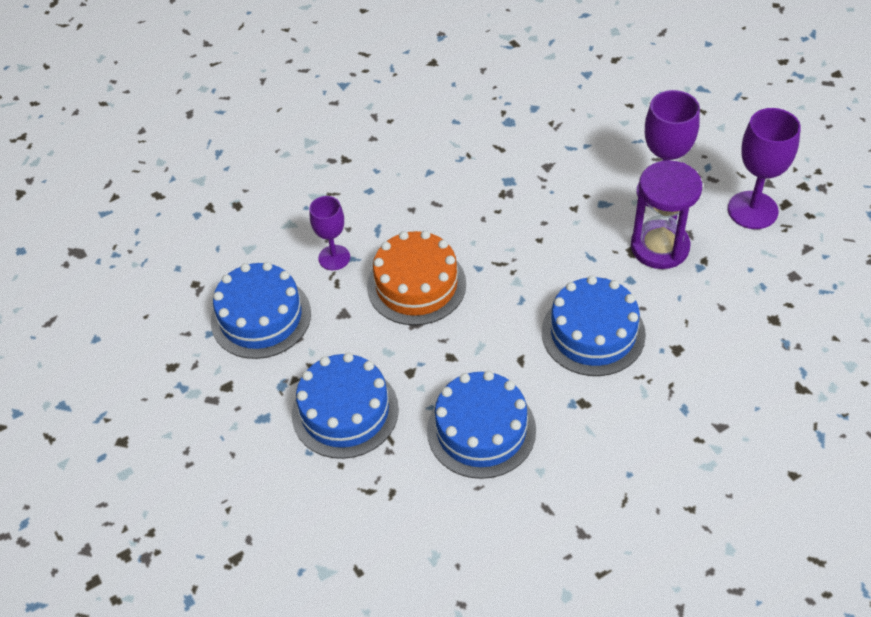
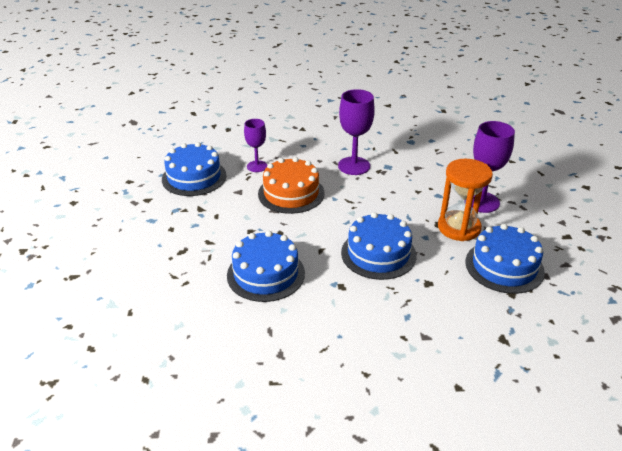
camera: 25 degrees right, 15 degrees down
blue cake [292,353,399,459] -> blue cake moved to [466,224,545,294]
purple hourglass [631,160,702,269] -> orange hourglass [438,159,493,241]
purple goblet [728,108,801,229] -> purple goblet moved to [338,89,375,175]

